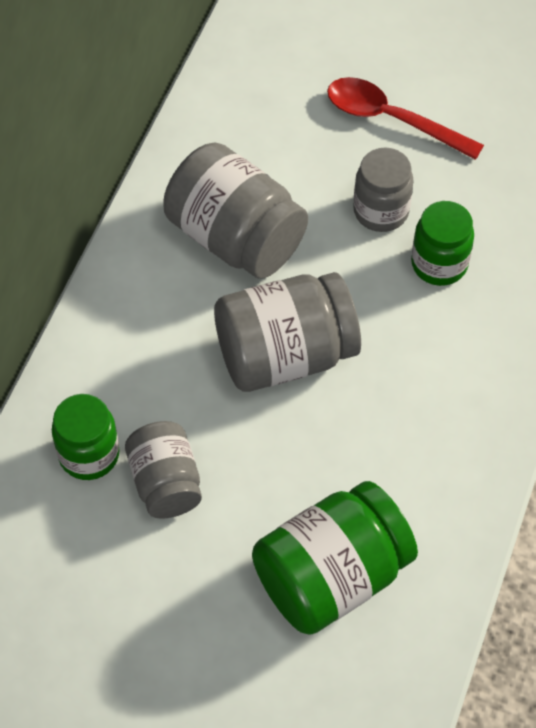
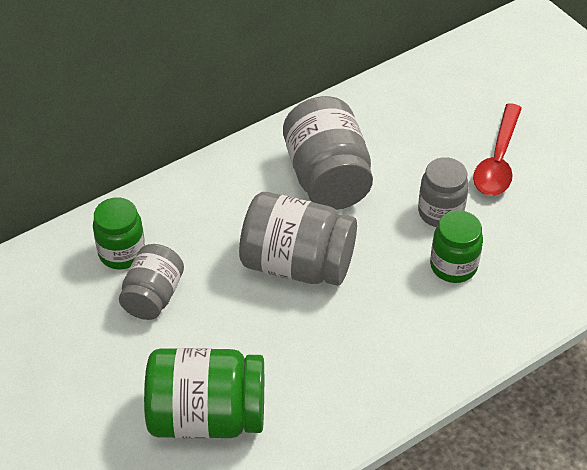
camera: 35 degrees right, 10 degrees down
red spoon [327,77,484,160] -> red spoon turned 135 degrees counterclockwise [473,103,522,196]

